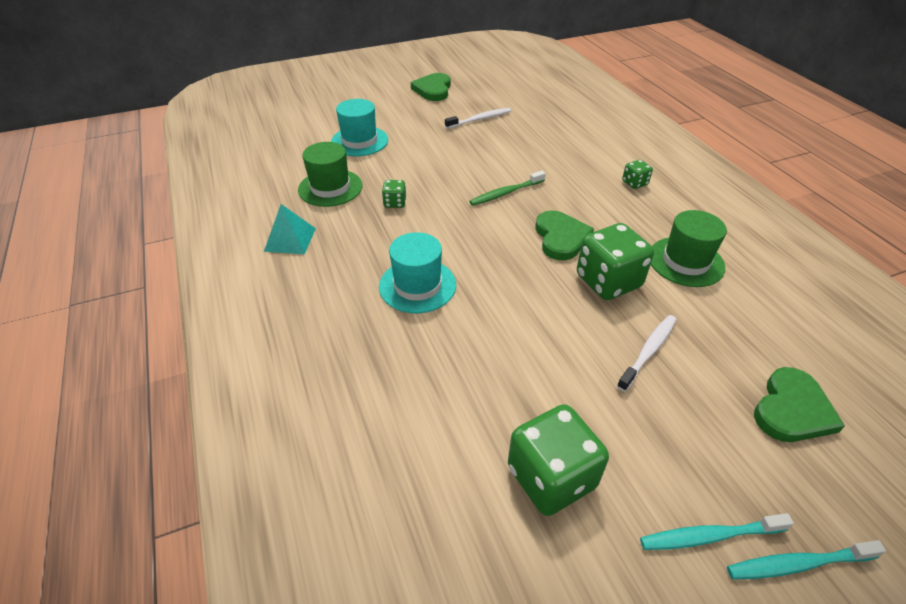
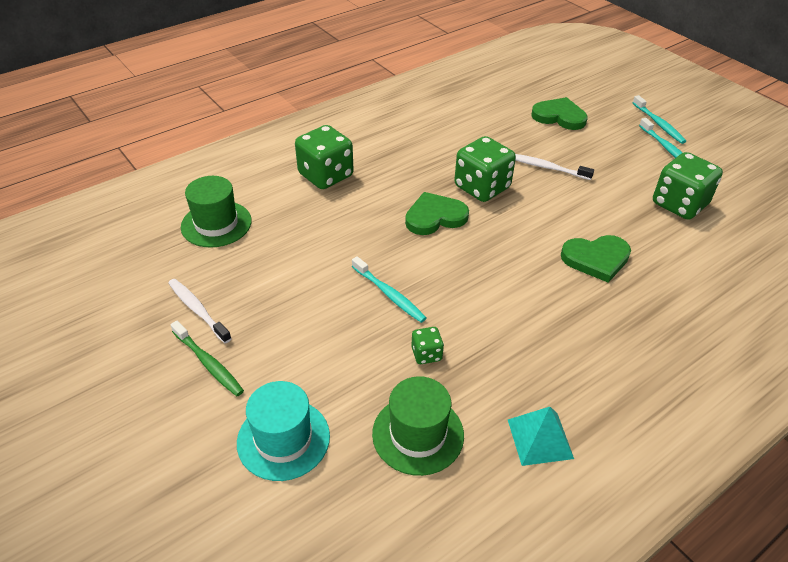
camera: 105 degrees left, 0 degrees up
turquoise hat [379,232,456,313] -> none
green heart [411,73,451,101] -> green heart moved to [561,235,631,283]
green toothbrush [469,171,546,206] -> green toothbrush moved to [170,321,244,396]
green dice [622,160,653,189] -> green dice [295,125,354,189], size x2.08
green hat [651,210,727,287] -> green hat moved to [181,176,252,248]
none -> turquoise toothbrush [352,256,426,323]

